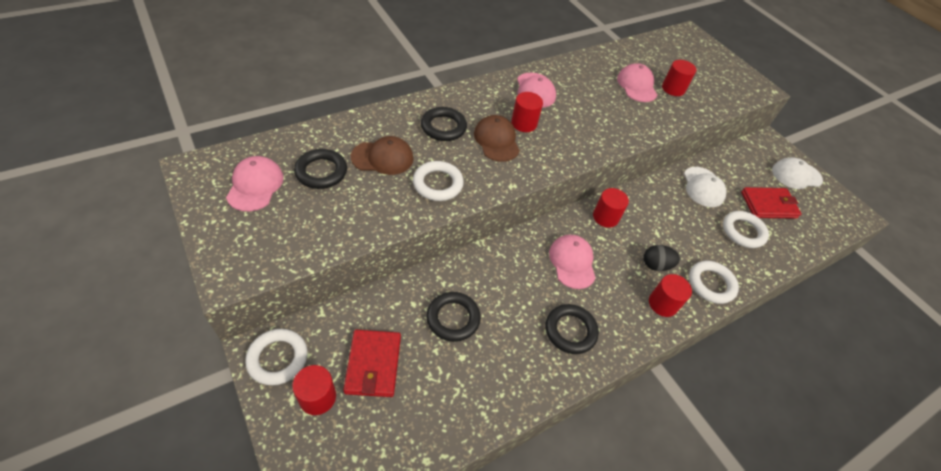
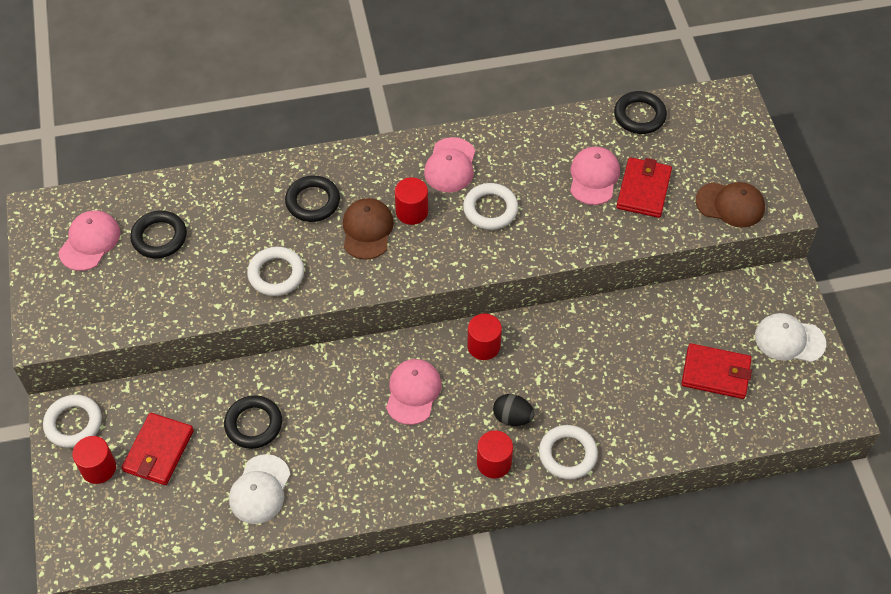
camera: 25 degrees right, 5 degrees up
brown cap [351,136,414,175] -> brown cap moved to [696,182,765,227]
black ring [546,304,599,354] -> black ring moved to [614,91,667,134]
red cylinder [662,60,696,96] -> red wallet [616,157,672,218]
white cap [684,167,727,207] -> white cap moved to [229,454,290,524]
white ring [723,211,769,248] -> white ring moved to [463,183,518,230]

